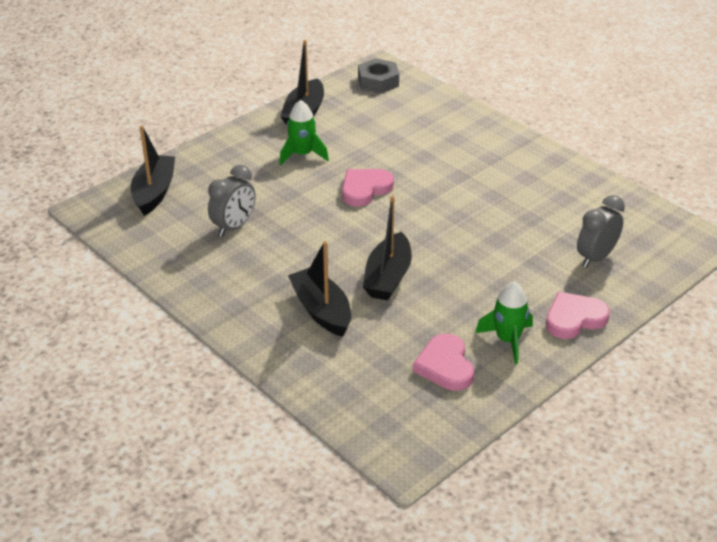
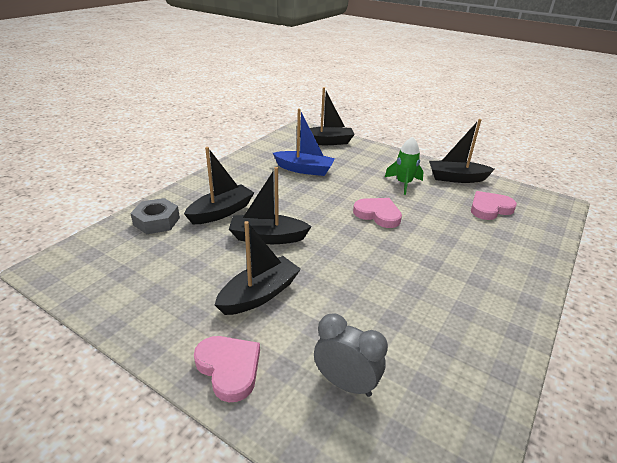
camera: 75 degrees right, 5 degrees down
grey clock [208,165,256,237] -> blue boat [273,109,335,176]
grey nut [358,58,399,93] -> grey nut moved to [130,198,180,234]
pink heart [413,334,474,391] -> pink heart moved to [471,191,517,220]
green rocket [475,282,533,364] -> none
none -> black boat [215,221,301,315]

